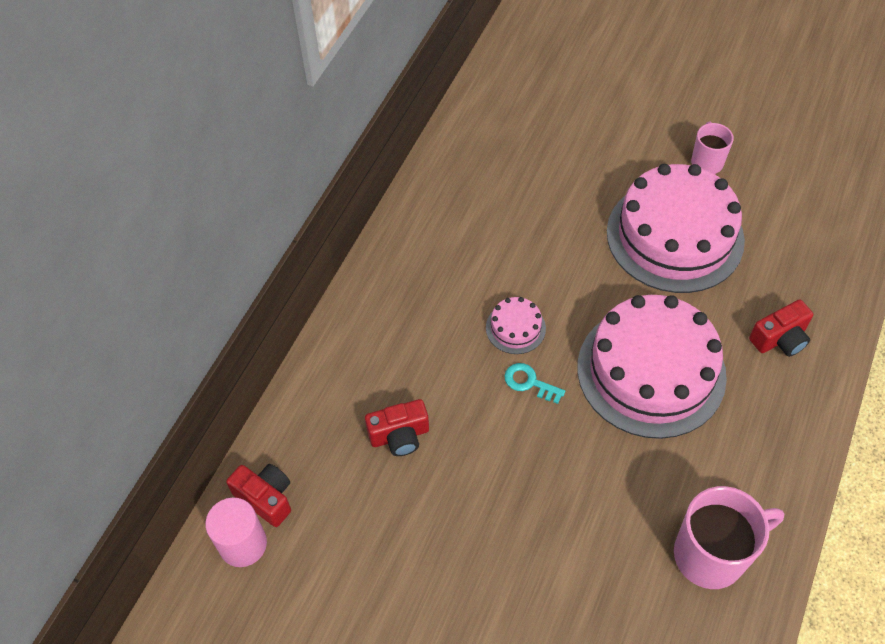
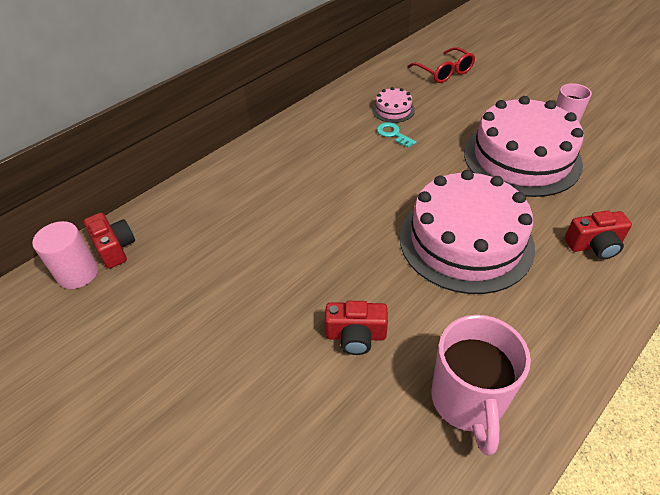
camera: 20 degrees right, 10 degrees down
red camera [365,399,429,456] -> red camera moved to [325,301,388,355]
pink cake [486,297,546,354] -> pink cake moved to [372,87,415,123]
turquoise key [504,363,565,404] -> turquoise key moved to [377,122,416,148]
pink mug [674,486,784,589] -> pink mug turned 90 degrees clockwise [431,315,531,456]
none -> red glasses [407,47,475,83]

